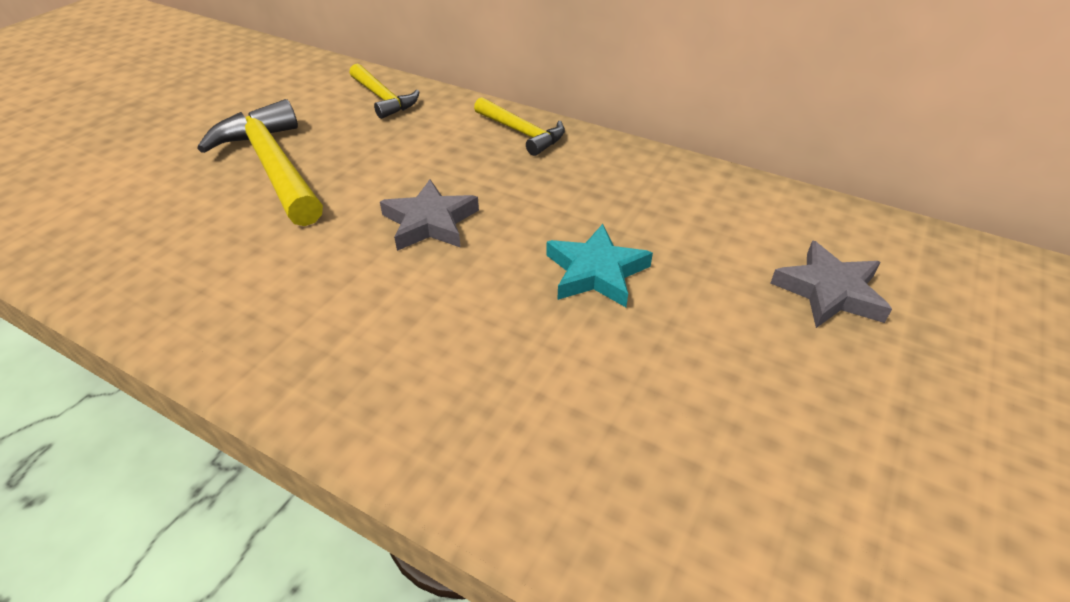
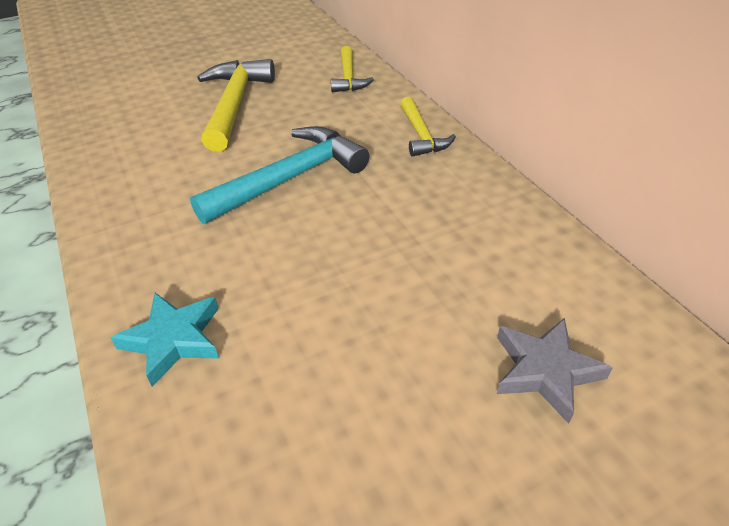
camera: 35 degrees right, 0 degrees up
grey star [380,179,479,251] -> turquoise hammer [190,126,369,224]
turquoise star [546,224,653,307] -> turquoise star moved to [110,293,219,387]

